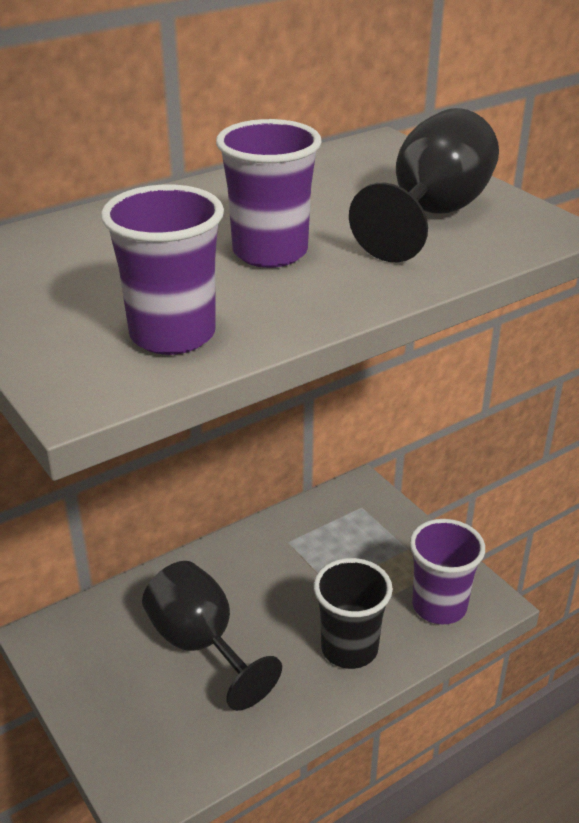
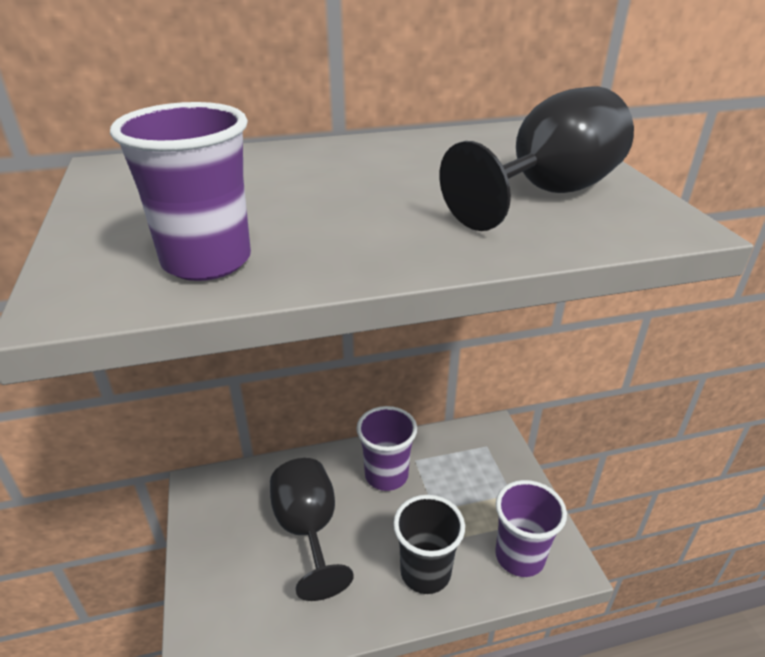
camera: 20 degrees right, 0 degrees up
purple cup [216,119,322,268] -> purple cup moved to [356,406,417,491]

